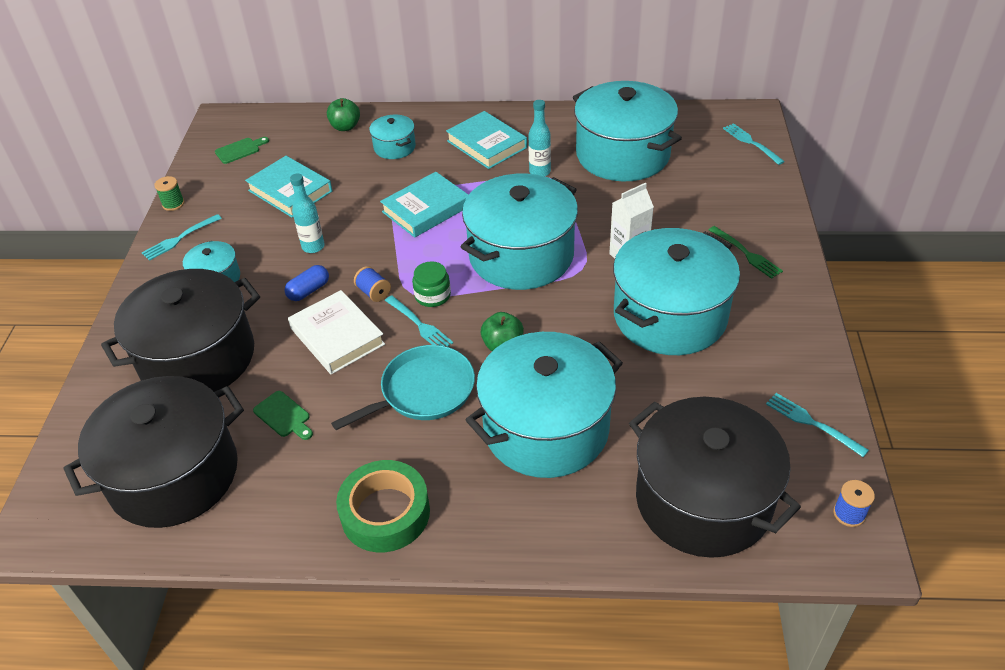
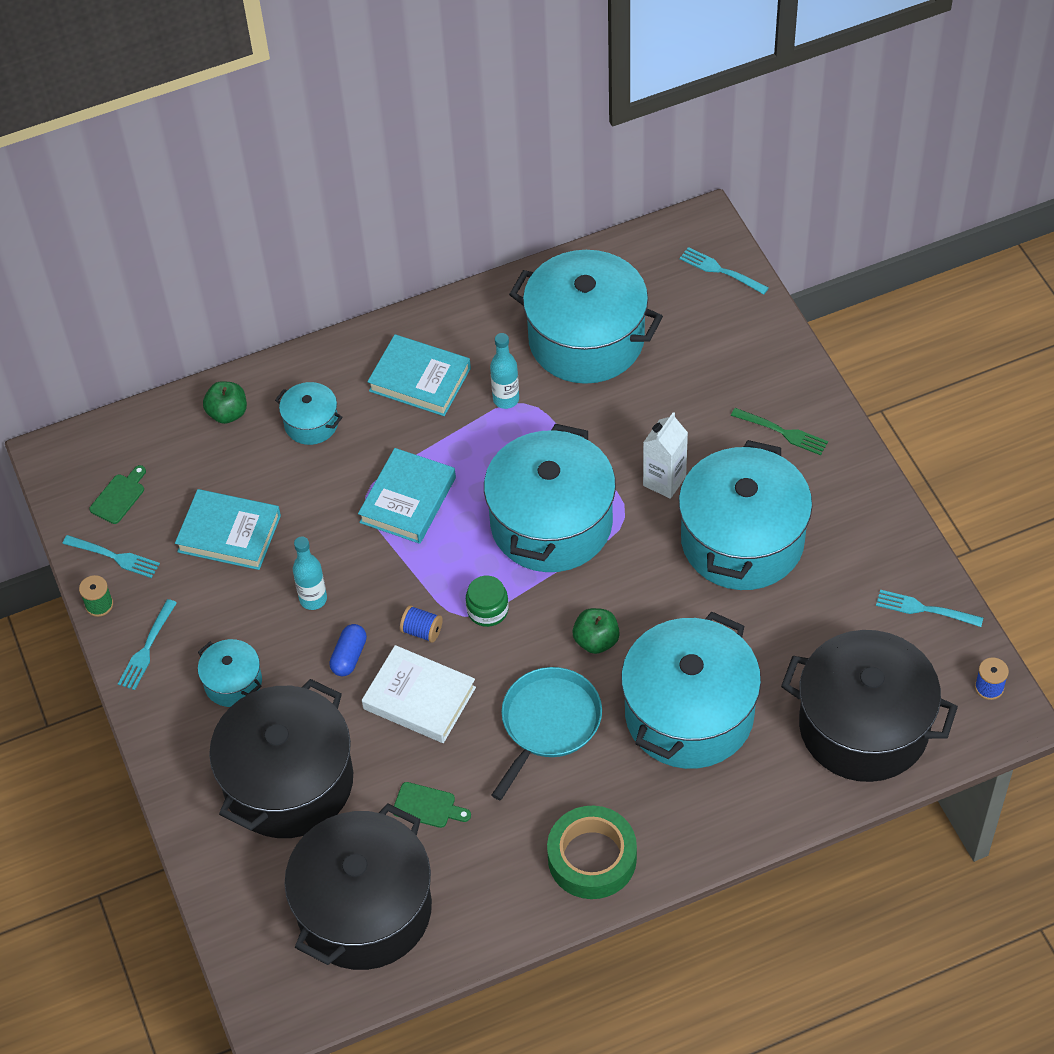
camera: 25 degrees left, 10 degrees up
turquoise fork [385,295,453,347] -> turquoise fork moved to [62,535,160,578]

